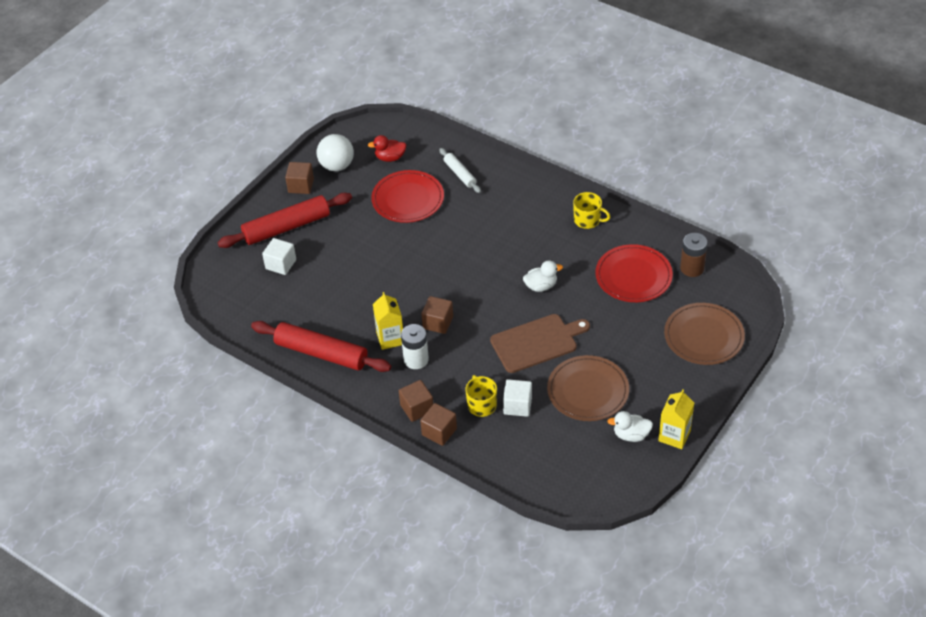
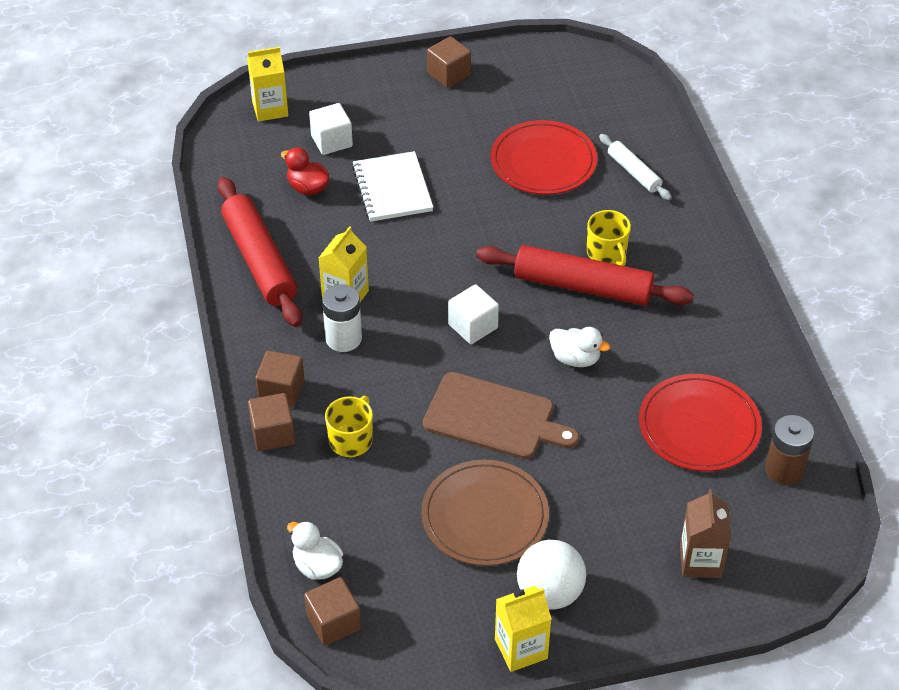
camera: 40 degrees right, 0 degrees up
red rolling pin [217,193,352,248] -> red rolling pin moved to [476,245,694,306]
white ball [317,134,354,171] -> white ball moved to [517,540,586,610]
red duck [368,135,406,162] -> red duck moved to [281,147,330,195]
brown cube [421,296,453,334] -> brown cube moved to [304,577,361,646]
white rolling pin [439,148,481,193] -> white rolling pin turned 45 degrees counterclockwise [599,134,672,200]
white cube [503,379,532,417] -> white cube moved to [448,284,499,344]
yellow mug [573,192,610,229] -> yellow mug moved to [587,210,631,266]
white duck [607,411,653,442] -> white duck moved to [287,521,343,580]
brown plate [664,303,745,365] -> brown carton [680,489,731,578]
none -> yellow carton [247,47,288,122]
none -> white notebook [352,151,433,222]

